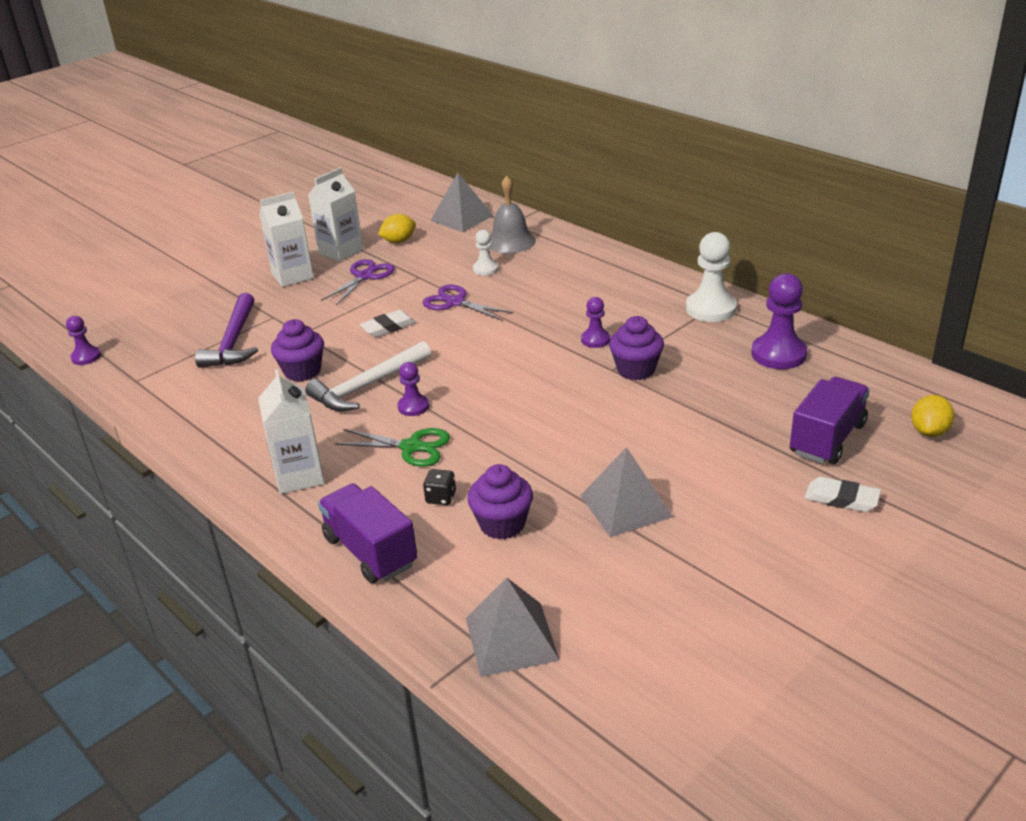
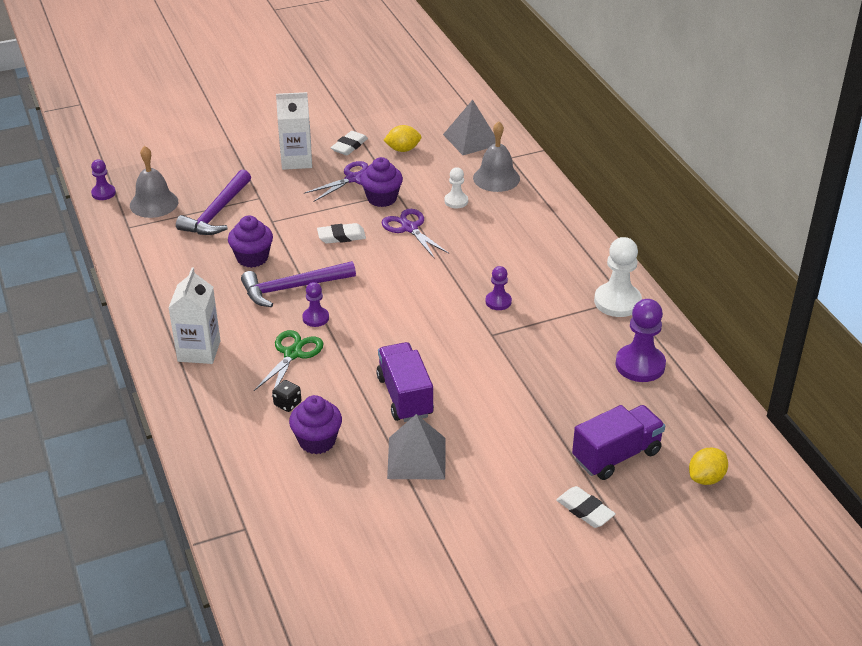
camera: 20 degrees right, 5 degrees up
white hammer [305,341,431,411] -> purple hammer [241,261,356,307]
white carton [308,168,363,262] -> white eraser [331,131,368,155]
purple truck [318,483,418,583] -> purple truck moved to [376,342,434,422]
green scissors [335,428,450,467] -> green scissors turned 105 degrees counterclockwise [254,330,324,396]
grey pyramid [466,577,560,677] -> none
purple cupcake [609,316,664,380] -> purple cupcake moved to [360,157,403,207]
none -> grey bell [130,146,178,218]

